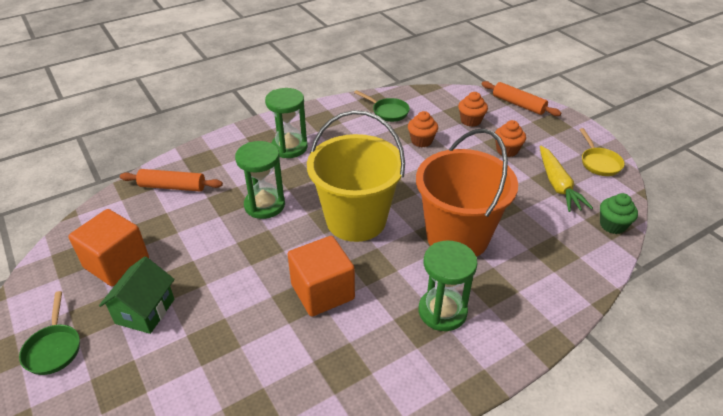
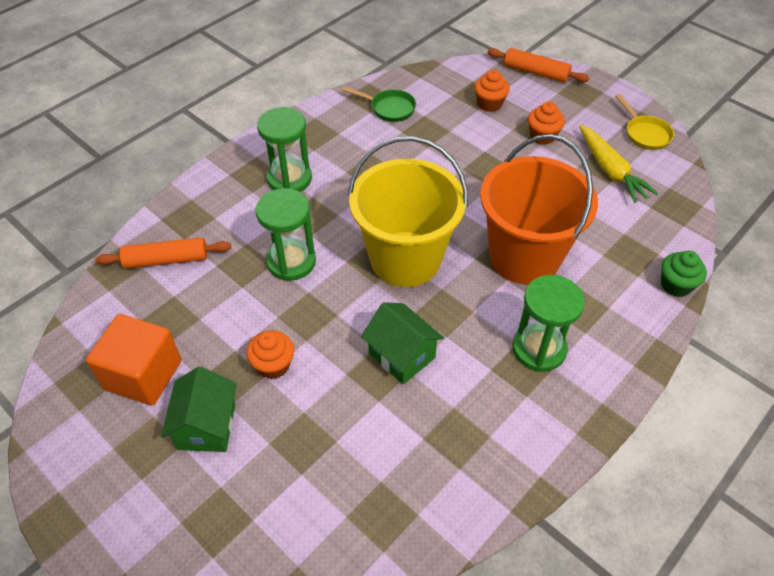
camera: 15 degrees left, 10 degrees up
green pan [19,291,80,375] -> none
orange cube [287,236,355,317] -> green house [361,302,444,385]
orange cupcake [408,111,438,147] -> orange cupcake moved to [247,330,294,379]
green cupcake [600,193,638,234] -> green cupcake moved to [661,251,707,297]

